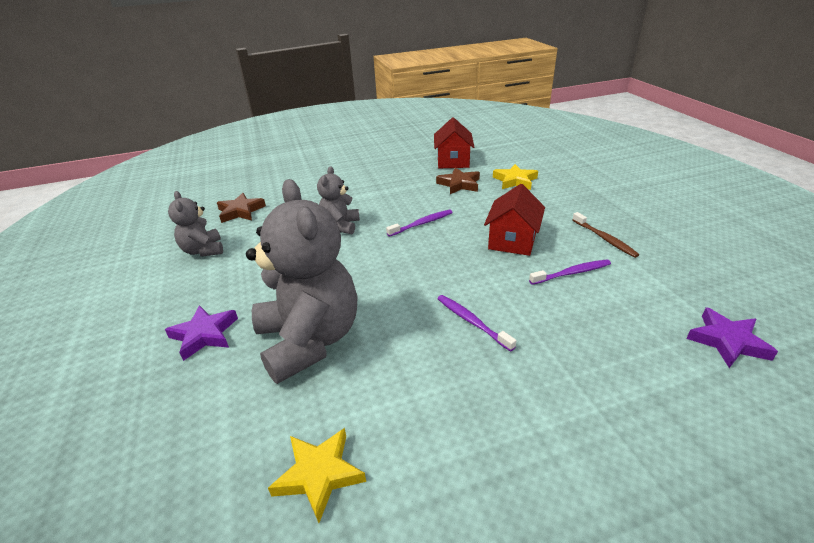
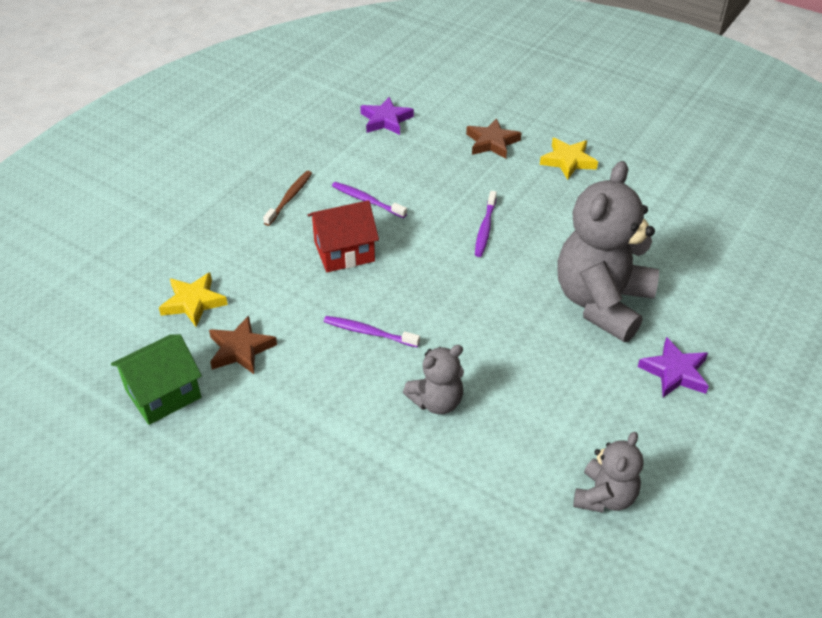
camera: 130 degrees left, 10 degrees up
brown star [217,193,266,223] -> brown star moved to [466,118,522,159]
yellow star [268,428,366,523] -> yellow star moved to [540,138,598,180]
red house [434,117,474,168] -> green house [111,334,202,425]

